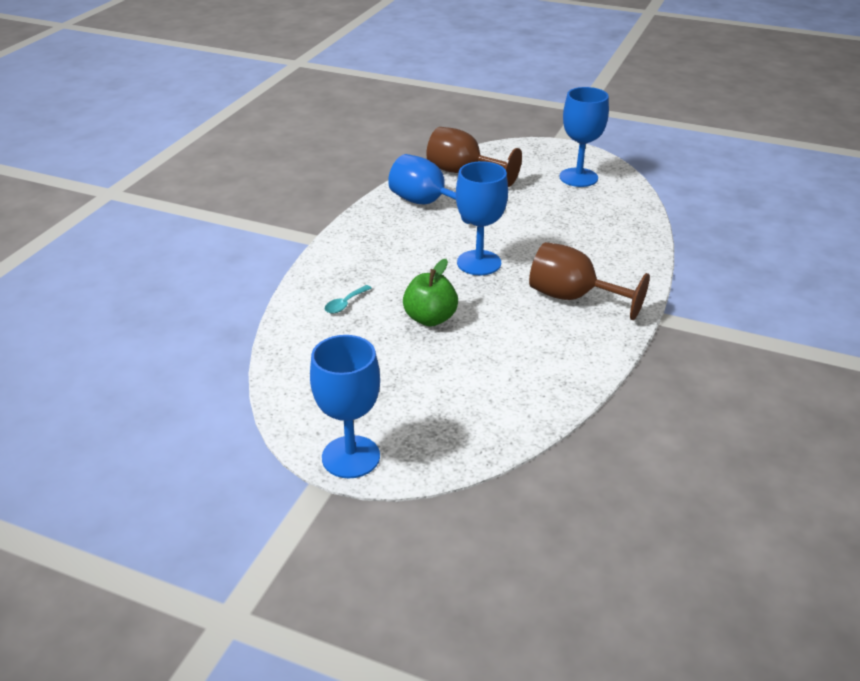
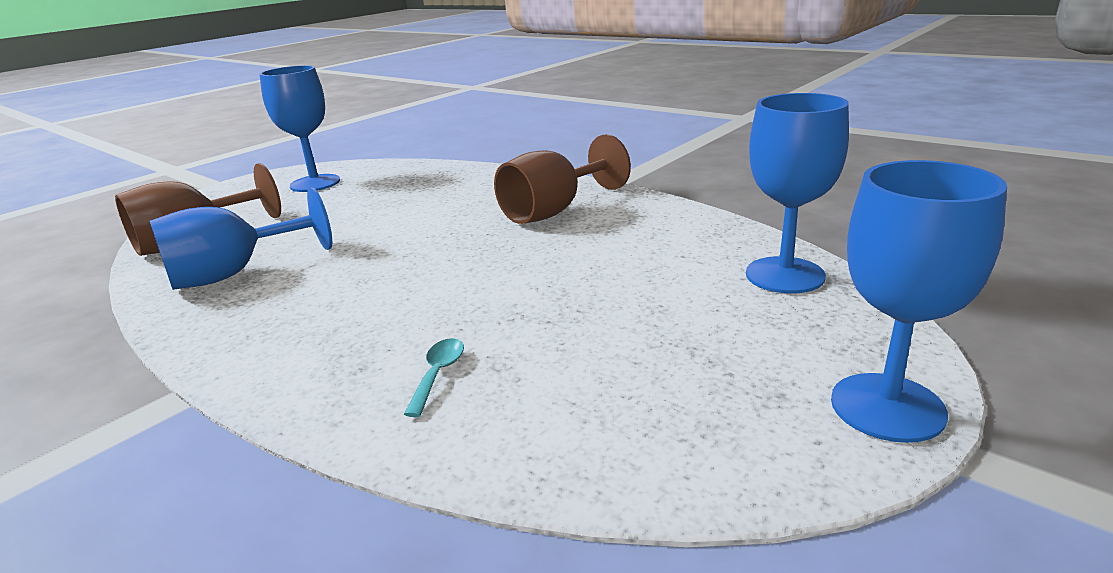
camera: 70 degrees left, 10 degrees down
turquoise spoon [324,285,372,313] -> turquoise spoon turned 135 degrees counterclockwise [404,338,464,417]
green apple [403,259,458,326] -> none
blue goblet [456,161,508,275] -> blue goblet moved to [746,93,849,293]

